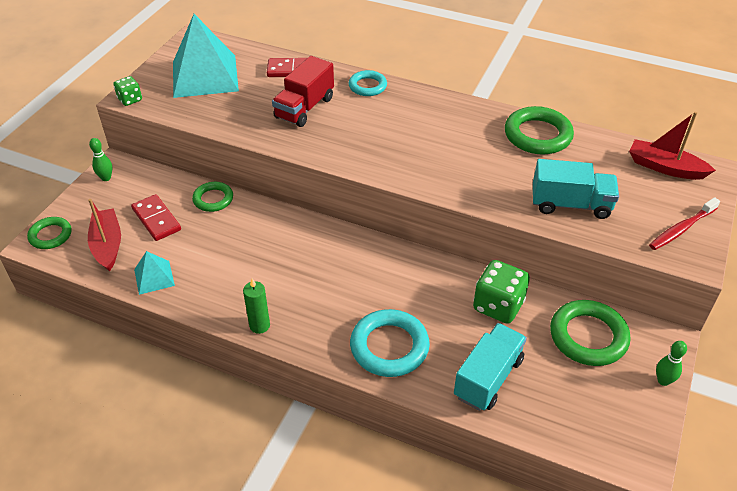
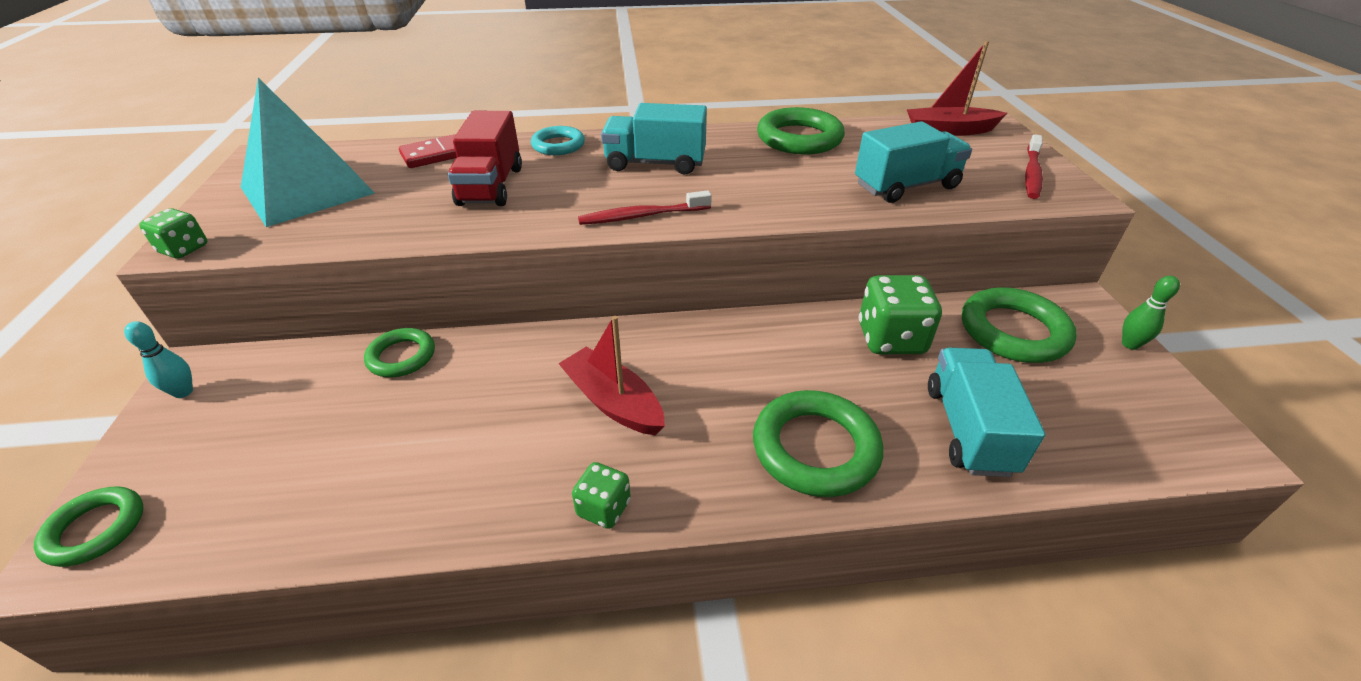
camera: 30 degrees left, 5 degrees down
red boat [88,199,121,272] -> red boat moved to [558,316,665,435]
green bowling pin [89,138,112,181] -> turquoise bowling pin [124,321,193,398]
red domino [131,194,181,241] -> none
turquoise pyramid [134,251,175,295] -> none
green candle [243,278,270,334] -> green dice [572,462,631,529]
turquoise ring [350,309,430,377] -> green ring [753,390,883,497]
none -> red toothbrush [578,190,712,225]
none -> turquoise truck [601,103,707,175]

